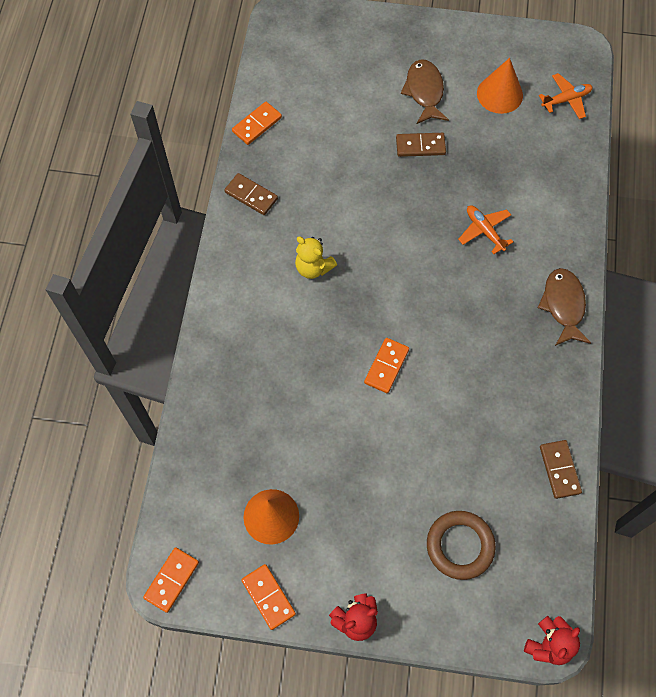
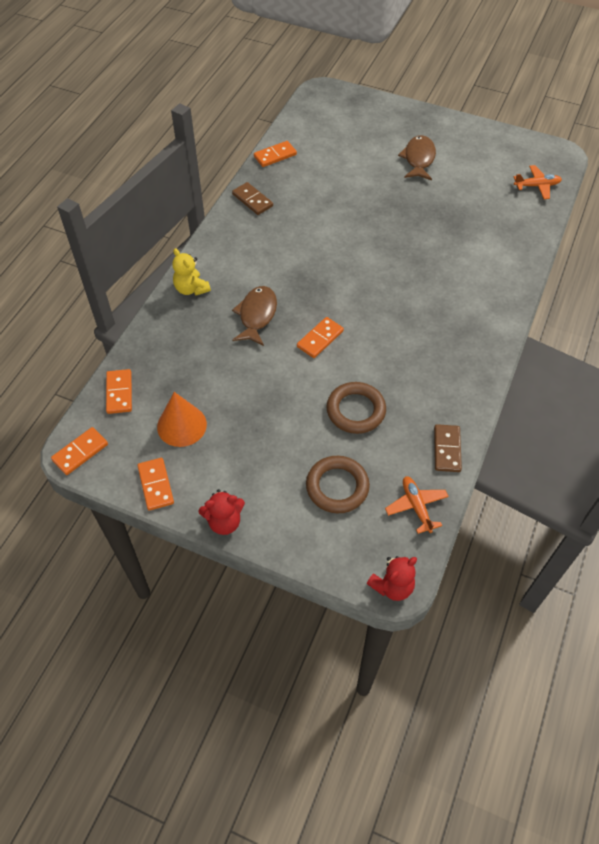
camera: 15 degrees right, 10 degrees down
yellow teddy bear [295,237,337,279] -> yellow teddy bear moved to [172,248,211,296]
brown domino [396,133,446,157] -> none
orange plane [458,205,513,254] -> orange plane moved to [385,476,449,534]
orange cone [477,58,523,114] -> none
brown fish [538,268,591,346] -> brown fish moved to [232,286,277,346]
none -> orange domino [106,369,132,414]
none -> brown ring [326,382,386,434]

